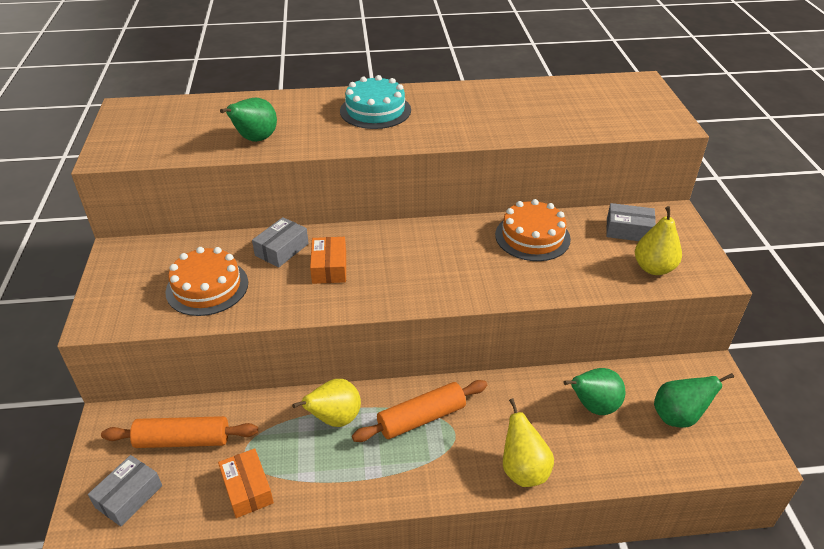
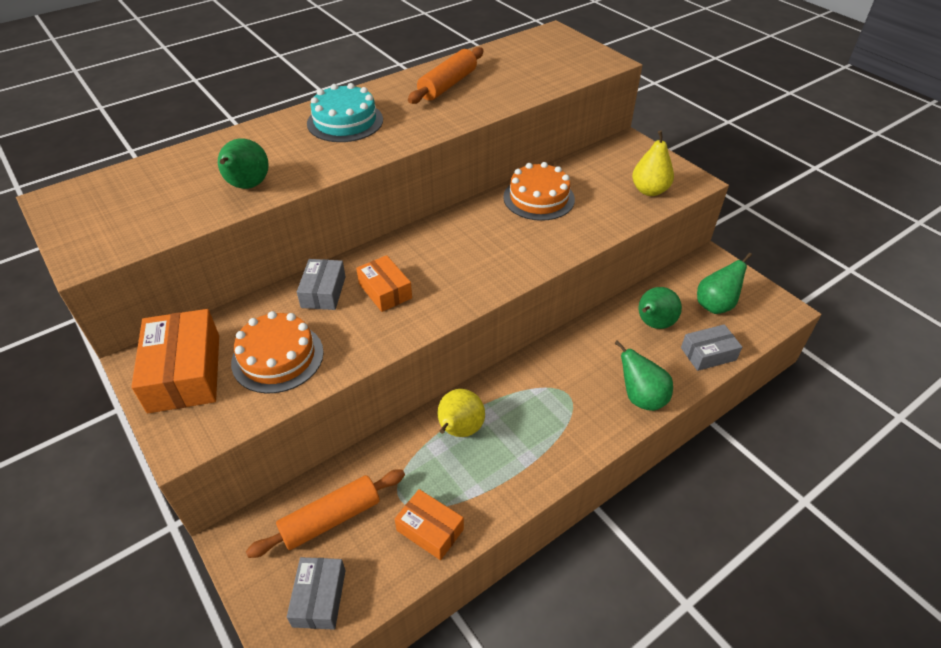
camera: 30 degrees left, 5 degrees up
orange rolling pin [352,380,487,442] -> orange rolling pin moved to [408,47,484,104]
yellow pear [503,398,554,487] -> green pear [614,340,673,411]
grey box [606,203,656,241] -> grey box moved to [681,324,742,371]
none -> orange box [131,309,219,413]

